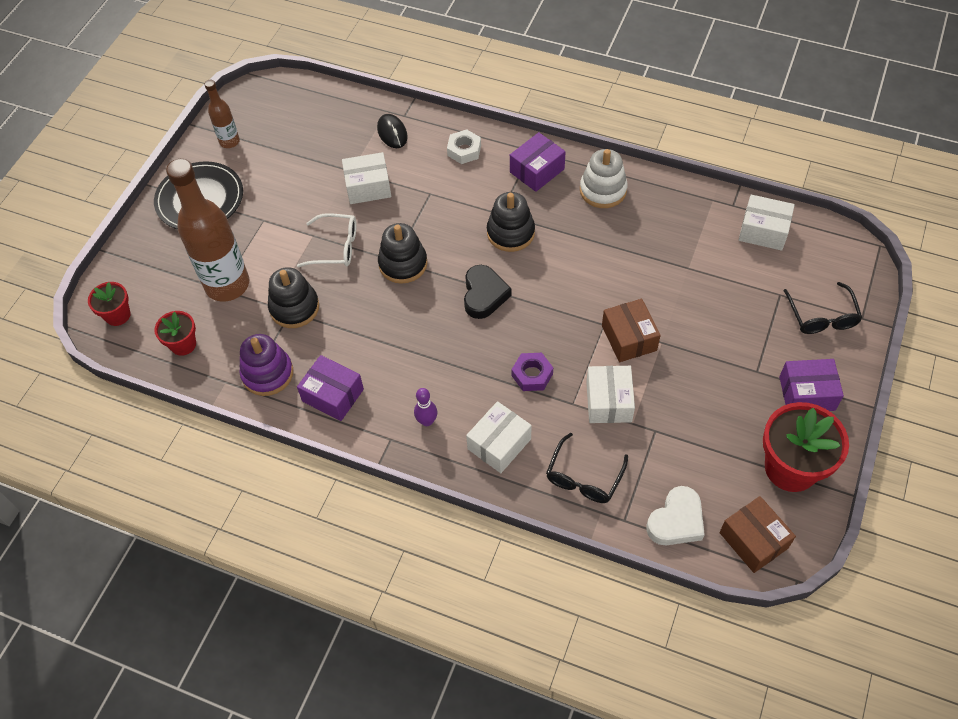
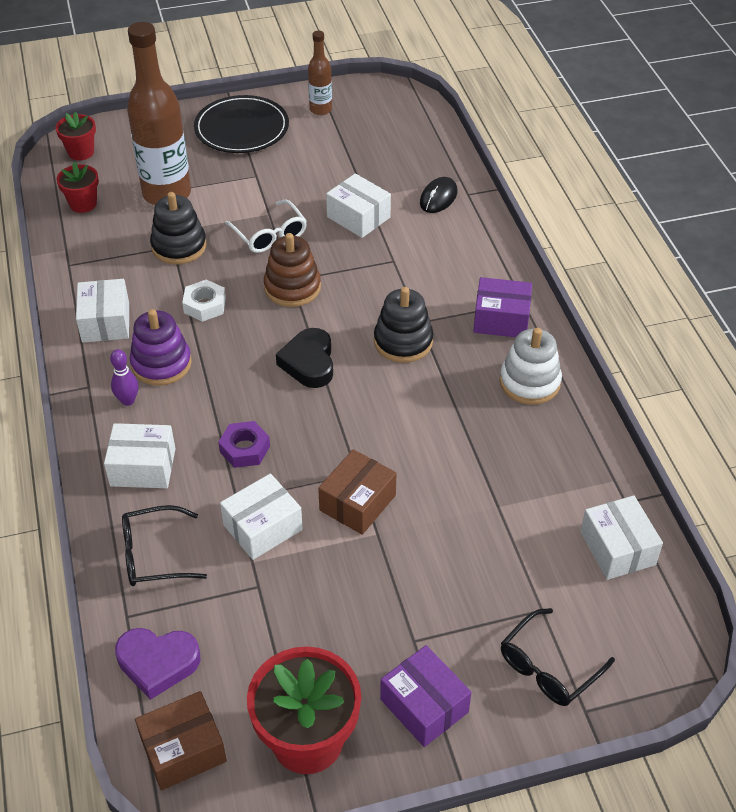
camera: 50 degrees right, 10 degrees down
purple stacking toy [240,334,293,396] -> purple stacking toy moved to [130,309,192,386]
purple box [297,355,364,421] -> white box [76,279,129,343]
black stacking toy [378,223,427,284] -> brown stacking toy [264,233,321,307]
white nut [447,129,481,164] -> white nut moved to [182,279,226,322]
black heart [464,265,512,319] -> black heart turned 120 degrees clockwise [276,328,333,388]
white heart [646,486,705,545] -> purple heart [115,628,200,700]
brown box [720,496,796,573] -> brown box turned 45 degrees clockwise [135,691,227,790]

